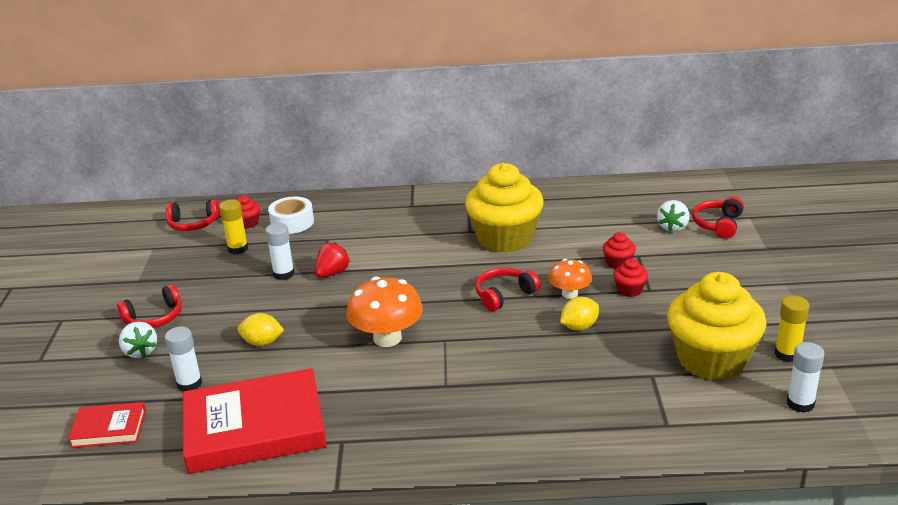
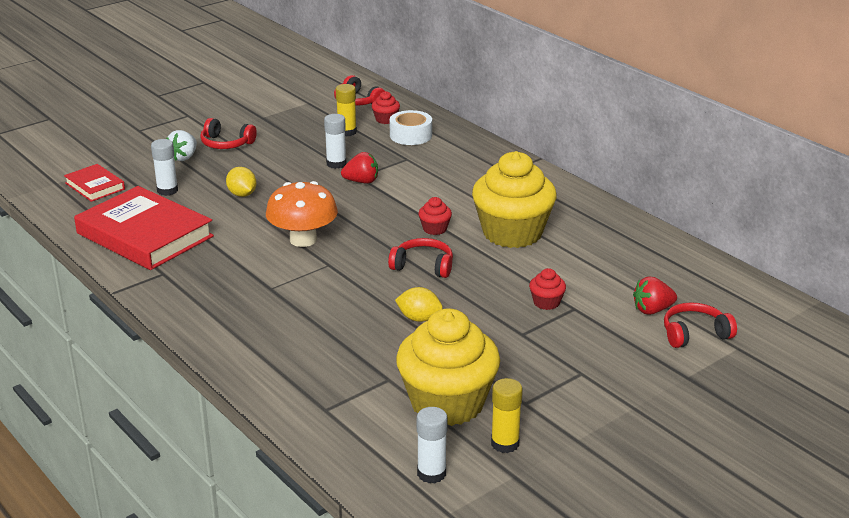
camera: 50 degrees right, 0 degrees up
orange mushroom [549,259,592,299] -> none
red cupcake [613,258,648,297] -> red cupcake moved to [418,197,452,235]
white strawberry [657,200,690,232] -> red strawberry [633,276,677,315]

